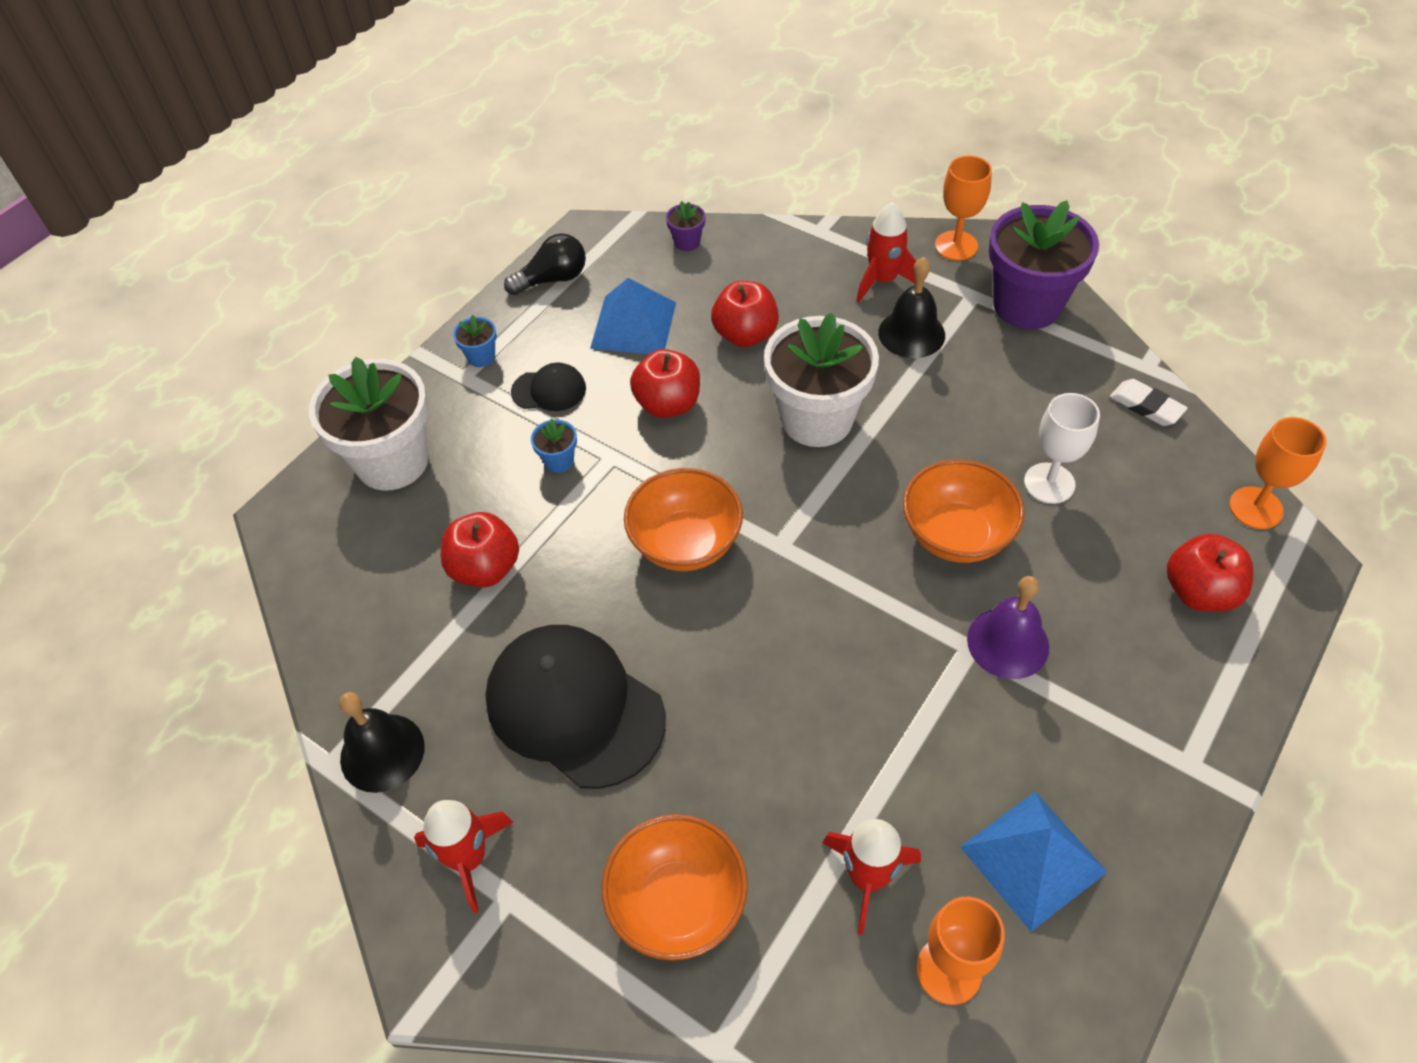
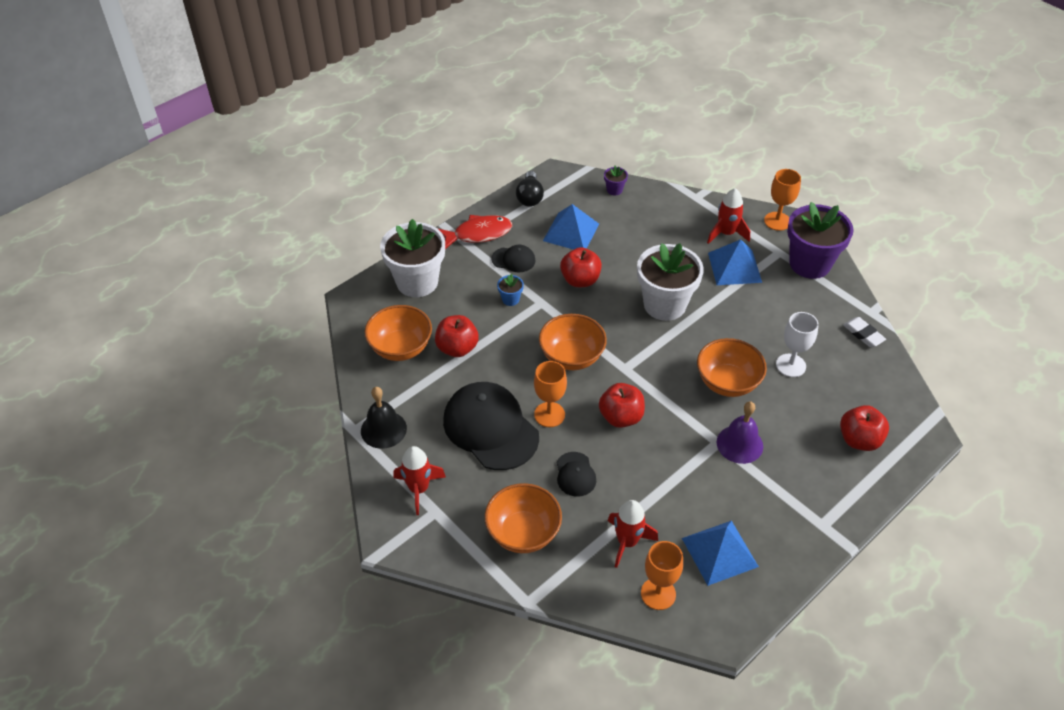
camera: 10 degrees right, 5 degrees down
blue flower pot [453,315,497,367] -> red fish [437,215,512,249]
black light bulb [504,233,586,295] -> black light bulb turned 105 degrees clockwise [516,171,544,207]
red apple [711,281,779,347] -> red apple moved to [599,383,645,428]
black bell [878,257,945,358] -> blue pyramid [708,239,762,285]
orange goblet [1229,417,1327,529] -> orange goblet moved to [534,361,567,427]
none -> orange bowl [364,305,432,361]
none -> black cap [557,452,596,497]

